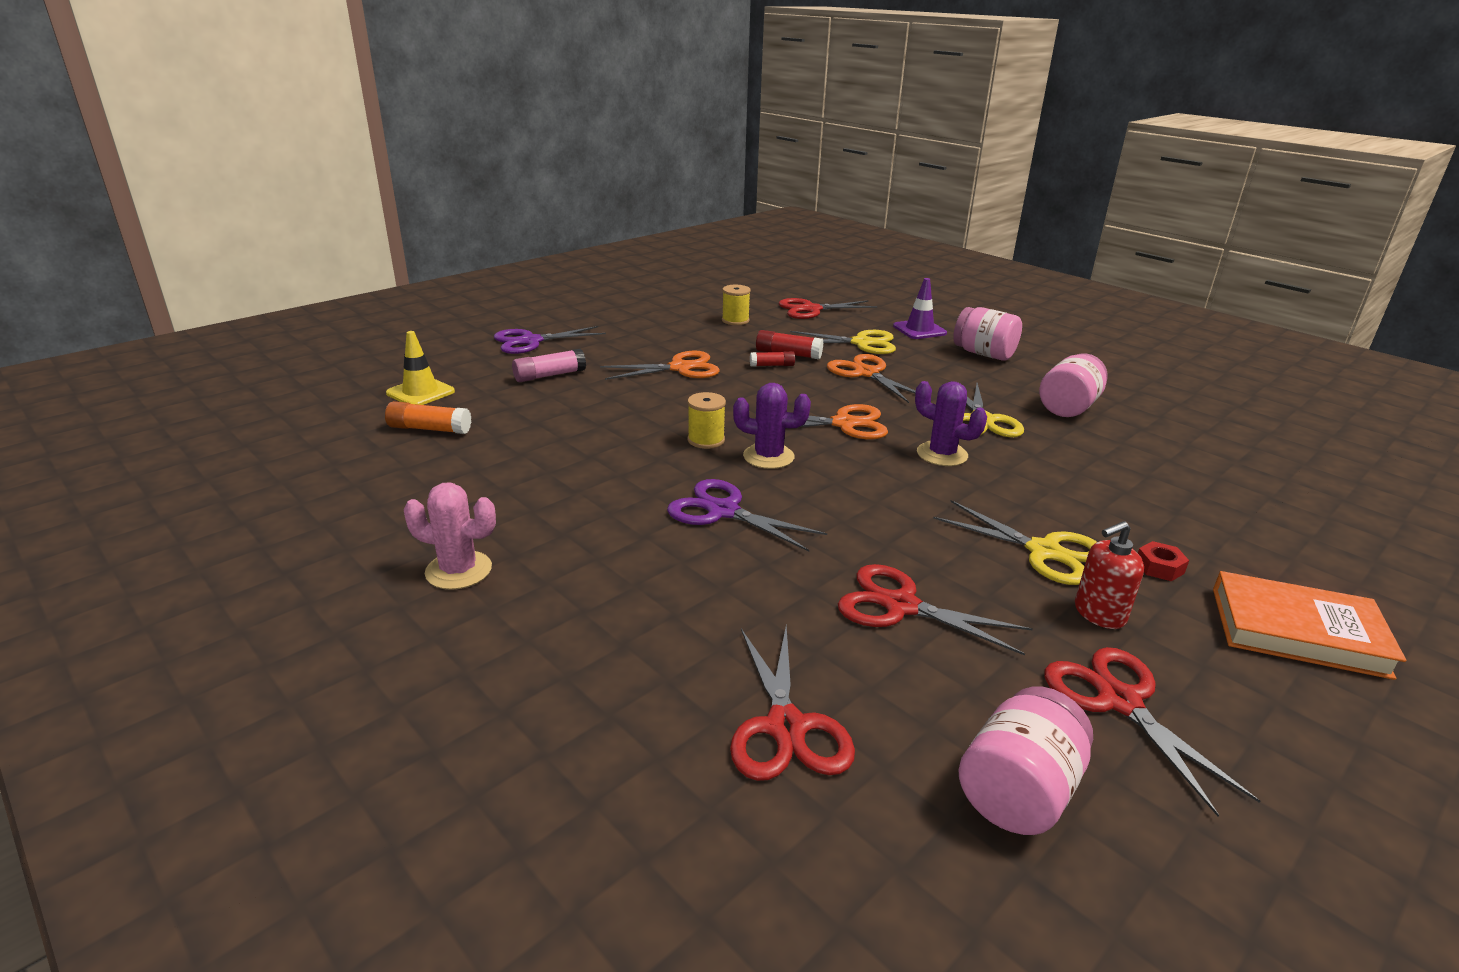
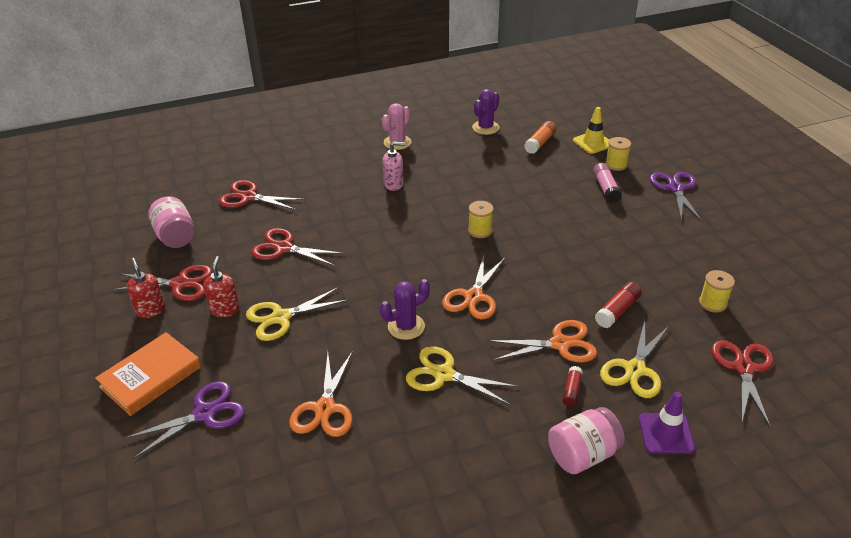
camera: 115 degrees right, 10 degrees up
orange scissors [600,351,720,380] -> orange scissors moved to [289,352,352,437]
purple scissors [667,479,827,552] -> purple scissors moved to [124,381,245,459]
purple cactus [733,383,811,469] -> purple cactus moved to [472,89,500,135]
red glue stick [750,351,795,367] -> red glue stick moved to [562,366,583,407]
red scissors [838,564,1033,655] -> red scissors turned 120 degrees counterclockwise [251,228,344,266]
pink jar [1039,354,1108,417] -> none
red nut [1138,541,1189,581] -> none
none -> red soap dispenser [126,258,165,318]
none -> pink soap dispenser [382,142,405,191]
none -> yellow spool [605,137,631,171]

